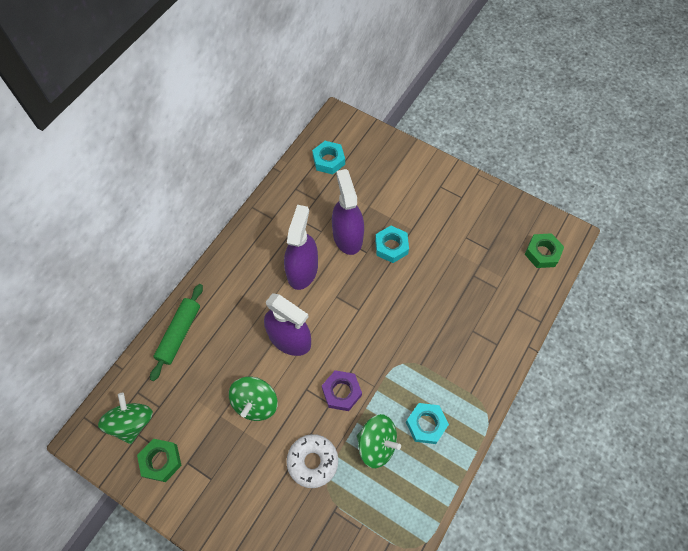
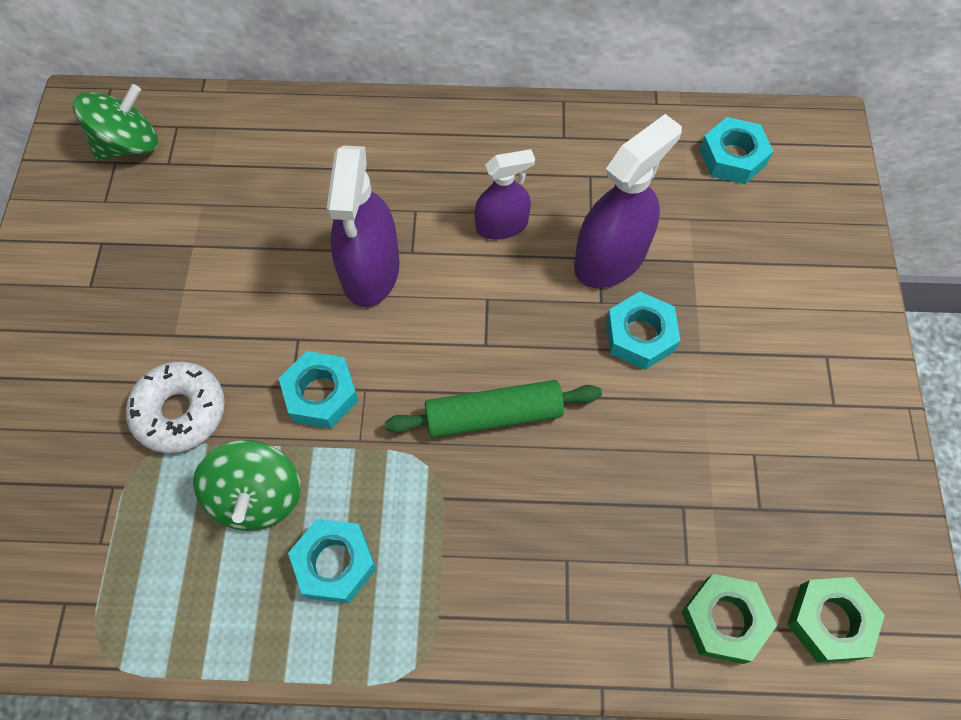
camera: 60 degrees right, 0 degrees up
green nut [137,439,182,482] -> green nut moved to [682,574,777,664]
green rolling pin [150,284,203,381] -> green rolling pin moved to [385,380,602,438]
green spinning top [229,377,278,421] -> none
purple spray bottle [284,205,318,290] -> purple spray bottle [474,149,535,240], size x0.62
purple nut [322,370,362,411] -> turquoise nut [278,351,359,429]

